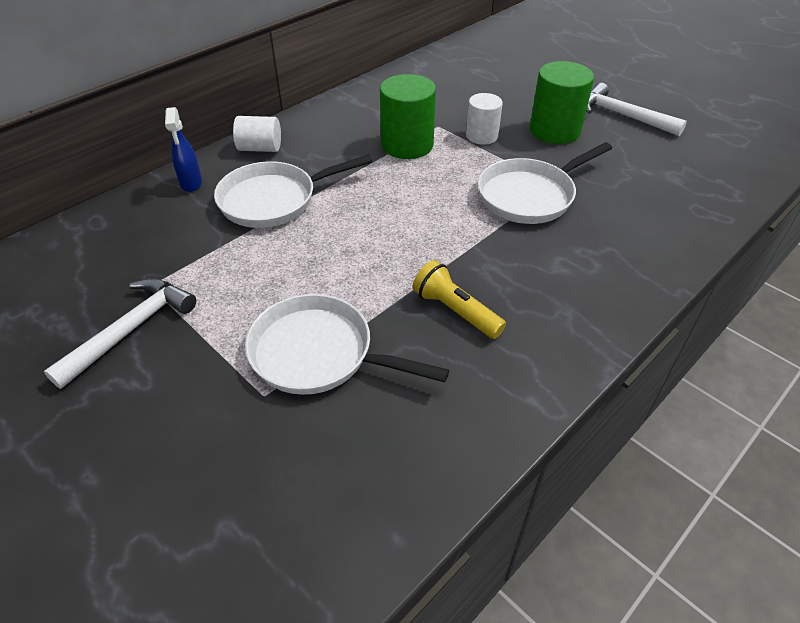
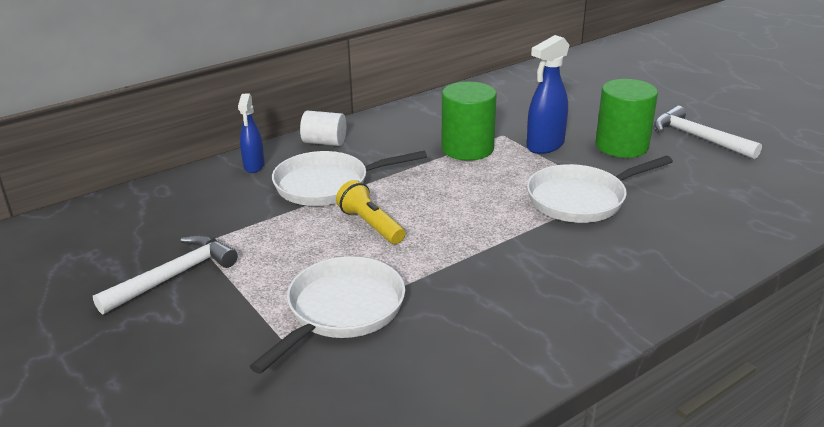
camera: 10 degrees right, 15 degrees down
white pan [245,294,449,395] -> white pan turned 90 degrees clockwise [249,256,405,374]
yellow flashlight [413,260,506,339] -> yellow flashlight moved to [336,180,405,244]
white cylinder [466,93,503,145] -> blue spray bottle [527,35,569,154]

